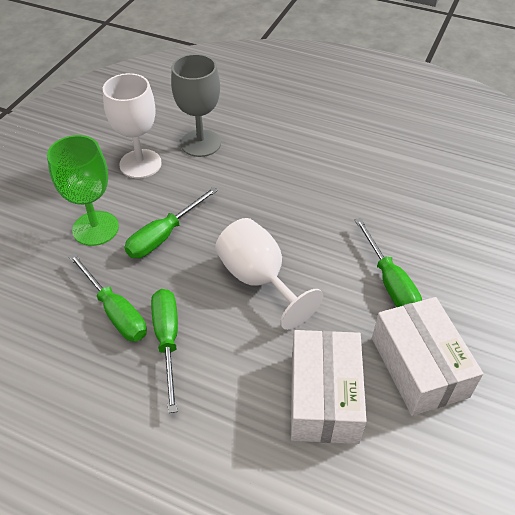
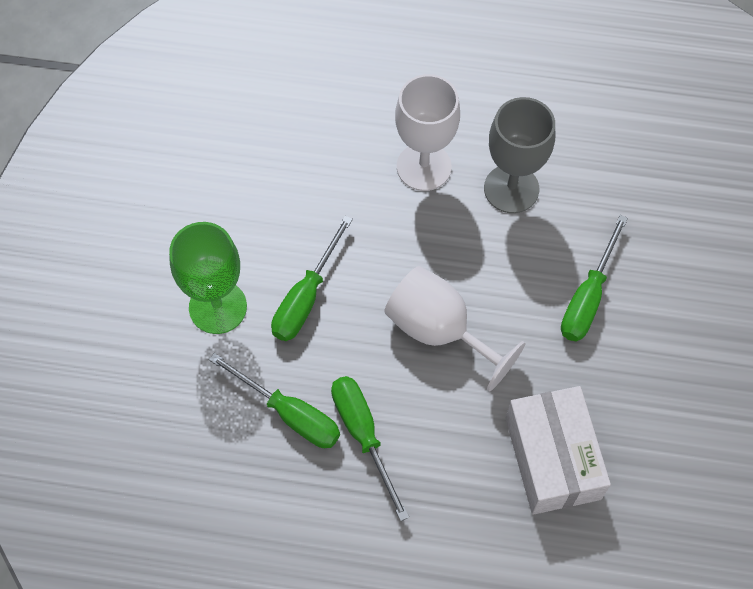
camera: 15 degrees left, 15 degrees up
white goblet [103,73,162,178] -> white goblet moved to [395,74,460,191]
grey goblet [171,54,221,157] -> grey goblet moved to [484,97,555,213]
green screwdriver [355,218,422,307] -> green screwdriver turned 60 degrees clockwise [561,215,628,341]
white box [372,297,483,416] -> none

